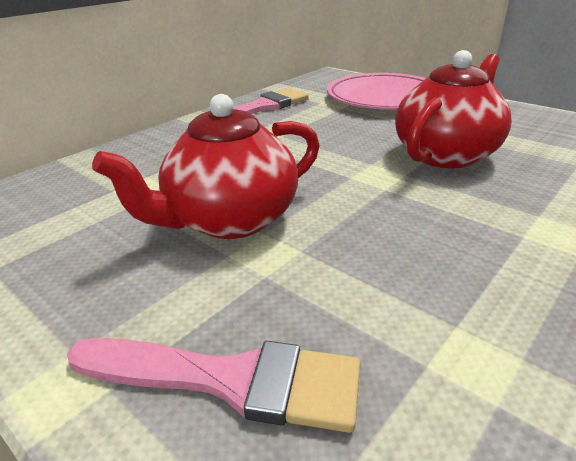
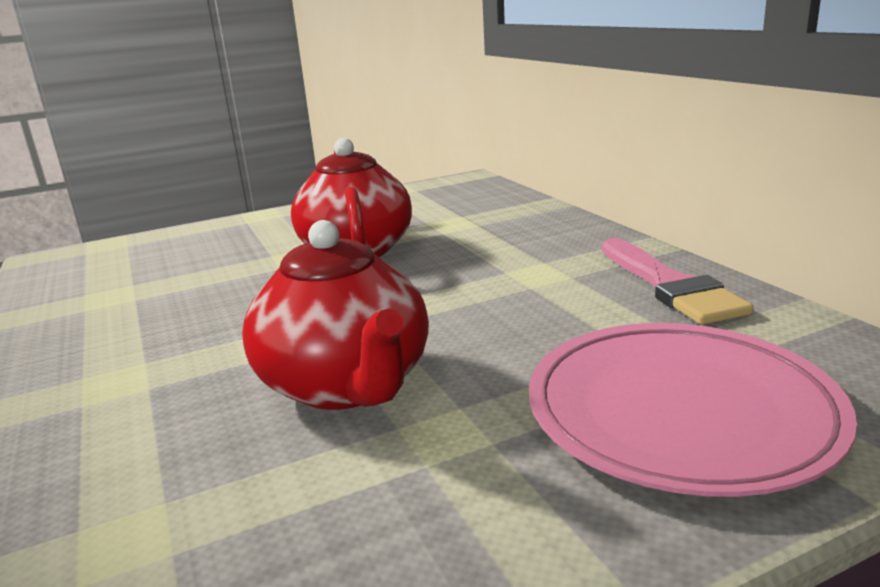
camera: 115 degrees right, 10 degrees down
pink brush [67,338,361,433] -> none

